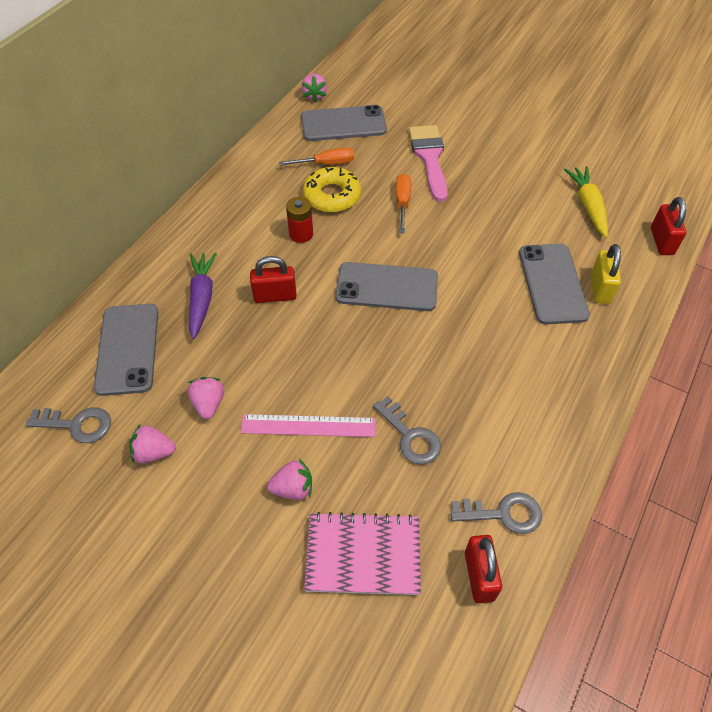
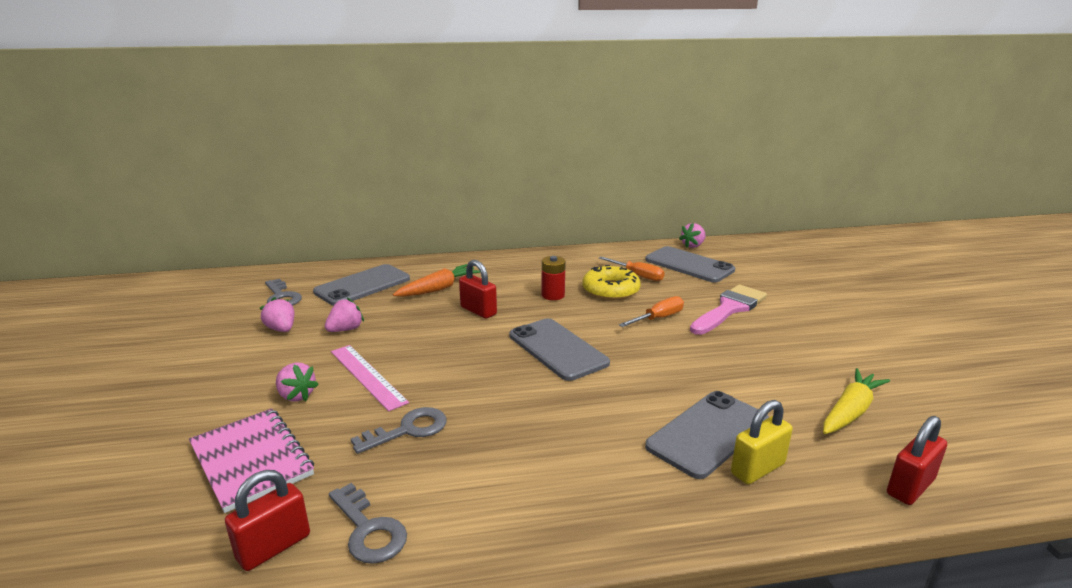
camera: 50 degrees right, 30 degrees down
purple carrot [189,253,217,339] -> orange carrot [393,264,481,297]
grey key [373,396,441,465] -> grey key turned 135 degrees counterclockwise [351,407,447,454]

